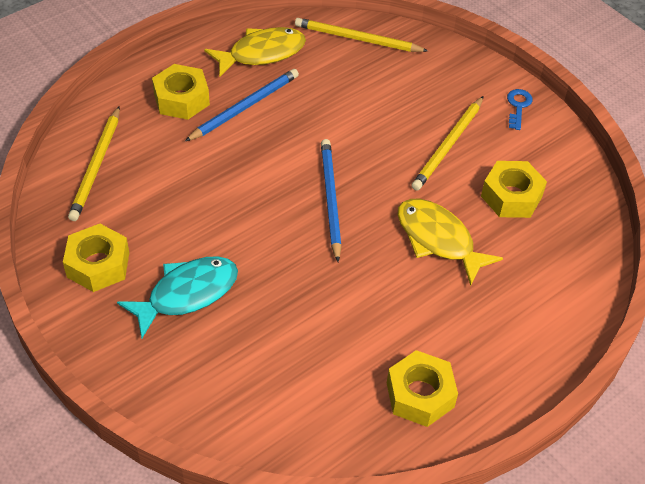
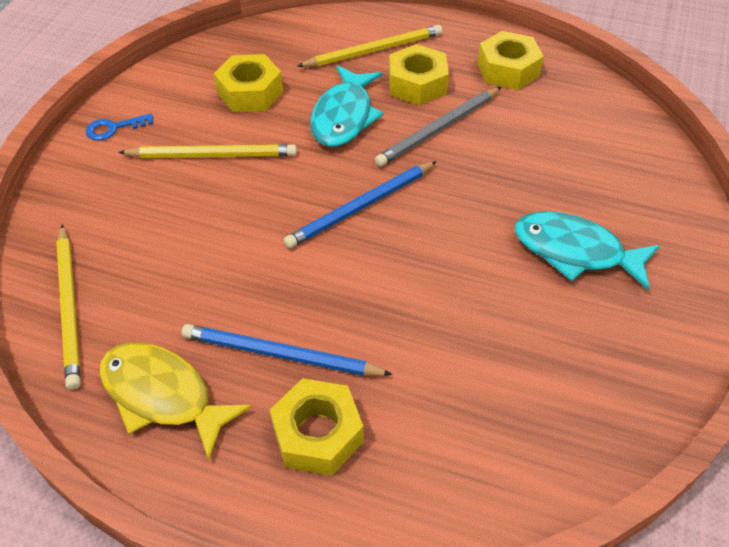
camera: 120 degrees left, 0 degrees up
yellow nut [63,224,129,292] -> yellow nut moved to [389,44,449,105]
yellow pencil [68,106,120,221] -> yellow pencil moved to [297,25,442,67]
yellow fish [398,199,503,286] -> turquoise fish [310,65,384,147]
none -> grey pencil [375,87,501,166]

